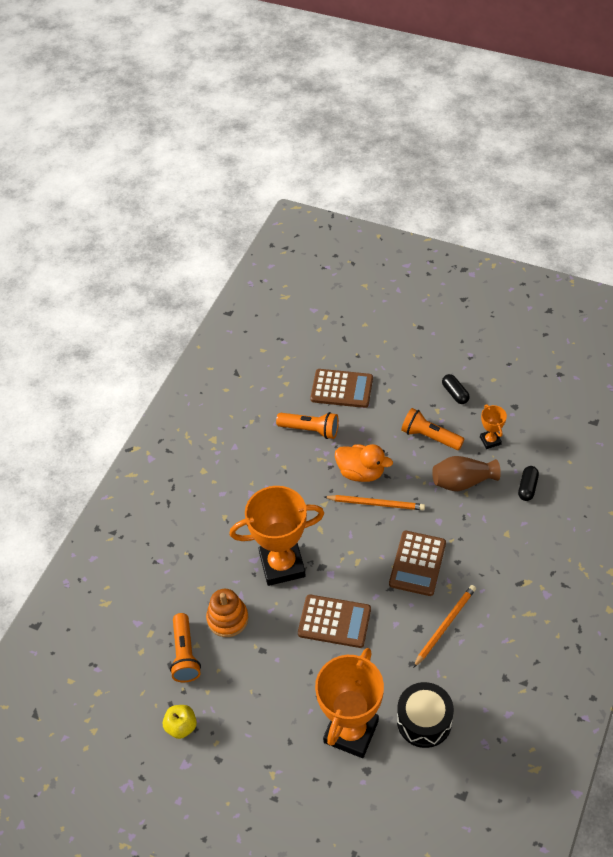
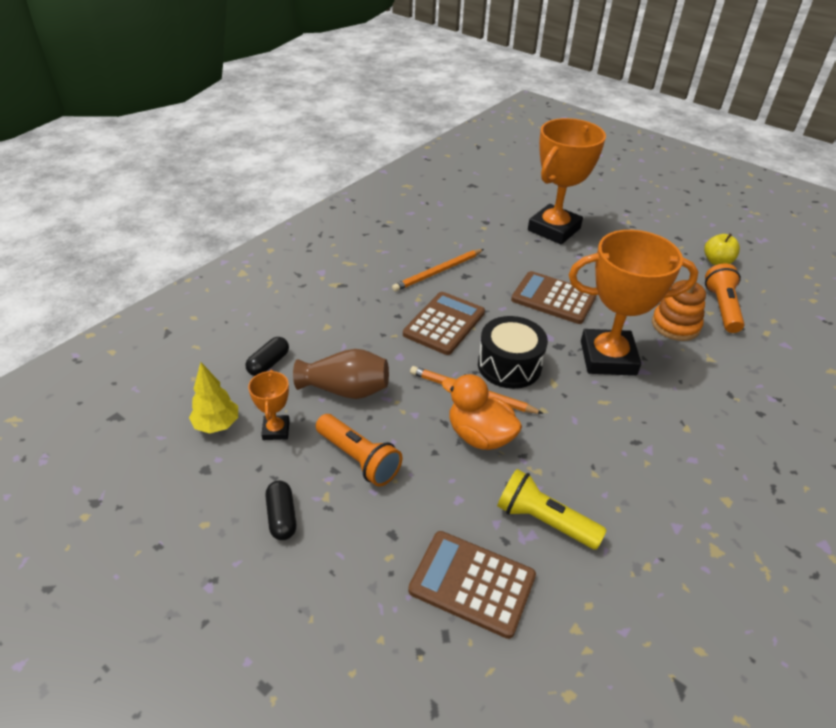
camera: 170 degrees left, 10 degrees down
orange flashlight [276,412,339,439] -> yellow flashlight [497,469,607,550]
black drum [397,682,454,748] -> black drum moved to [478,316,548,389]
none -> yellow tree [189,362,238,434]

